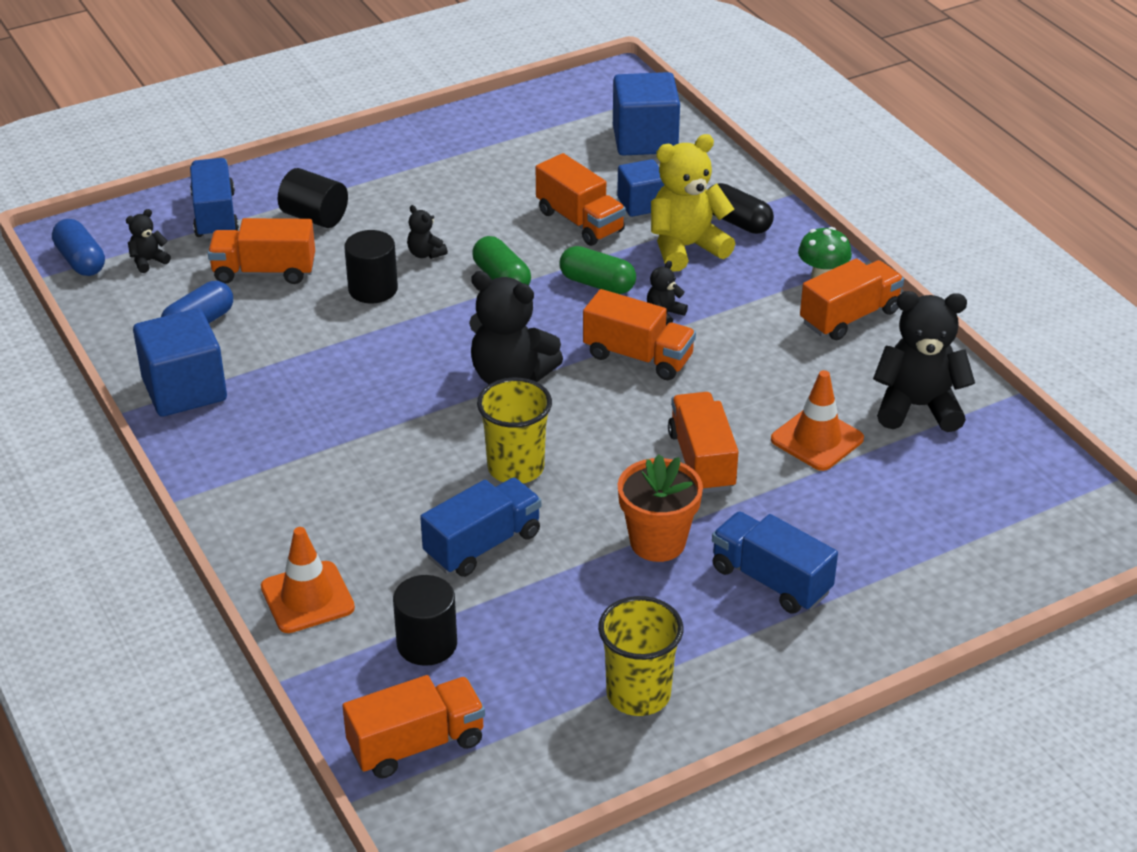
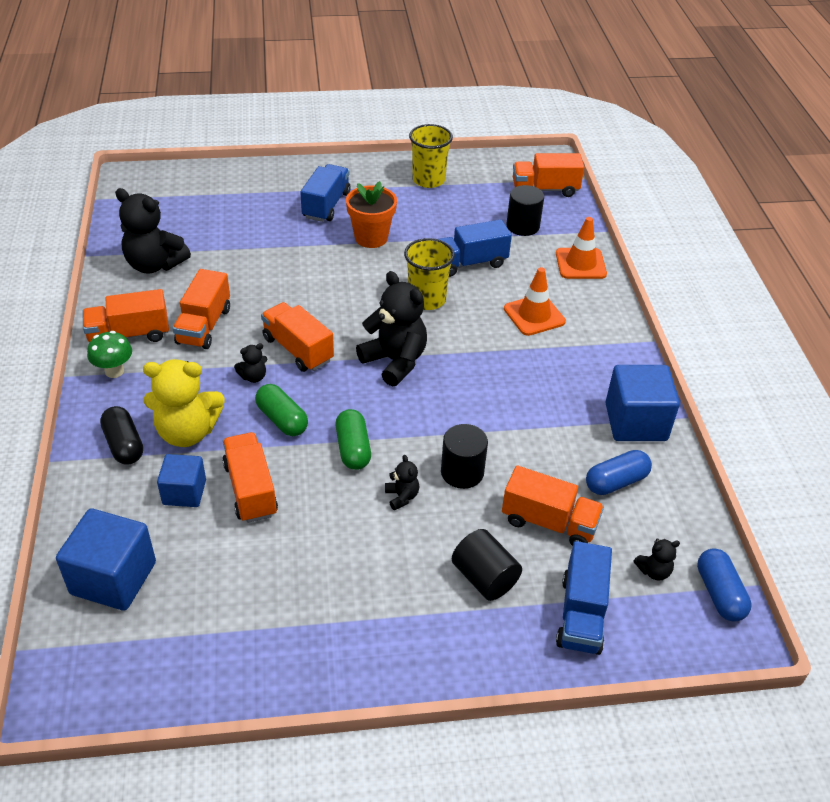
camera: 160 degrees left, 5 degrees up
orange truck [668,392,739,493] -> orange truck moved to [173,269,230,349]
blue truck [712,511,838,613] -> blue truck turned 135 degrees counterclockwise [300,164,351,222]
orange traffic cone [771,370,864,471] -> orange traffic cone moved to [504,267,566,336]

